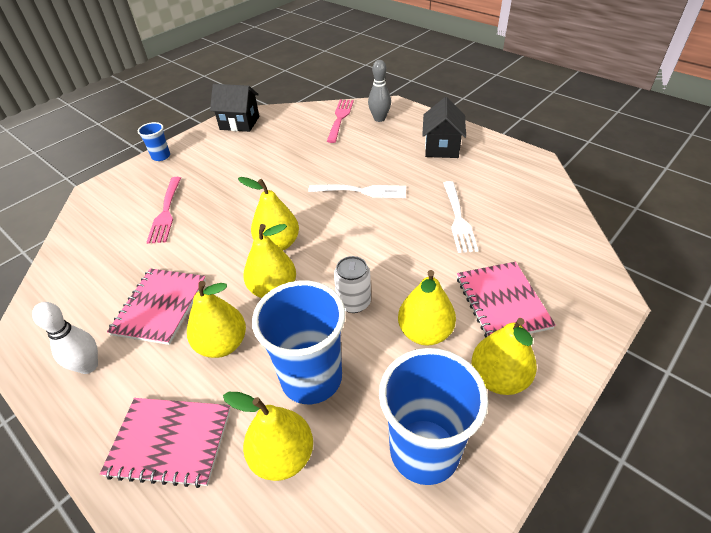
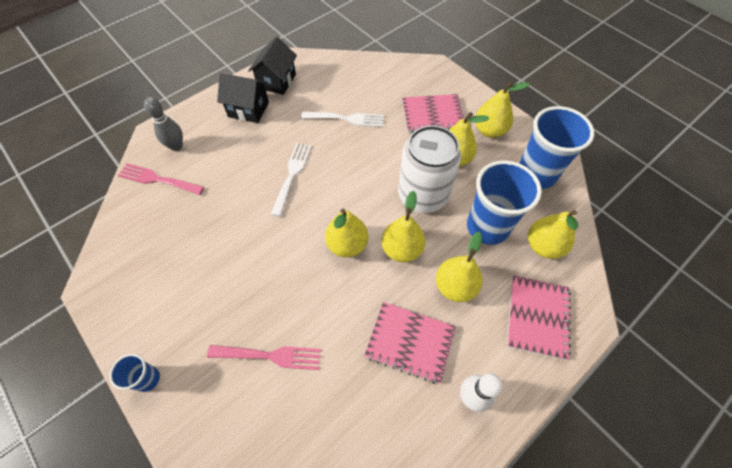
camera: 85 degrees left, 15 degrees up
black house [210,84,259,132] -> black house moved to [248,36,297,95]
white can [334,256,371,313] -> white can [398,125,461,213], size x1.97

